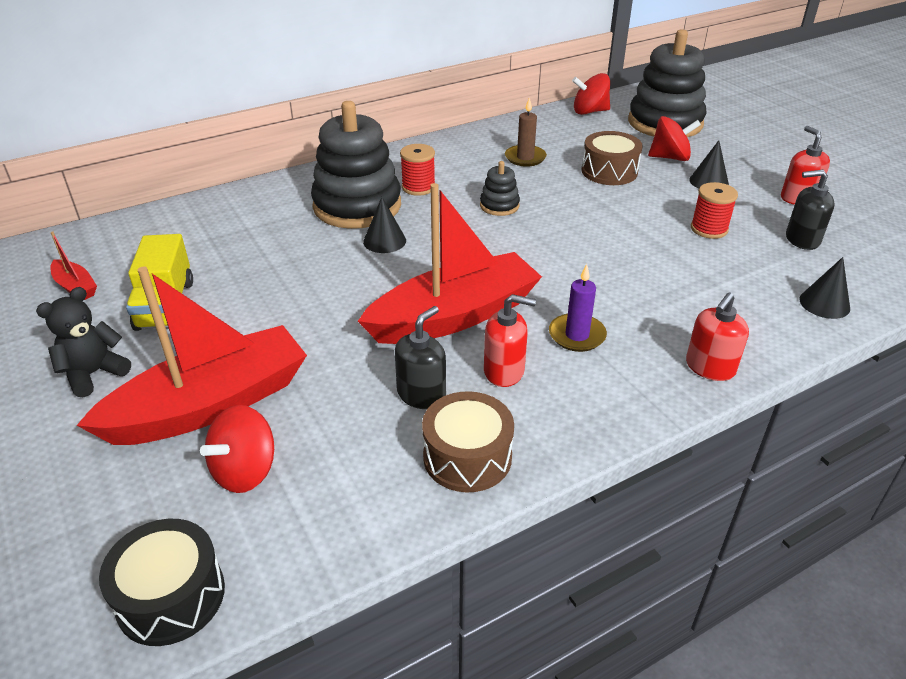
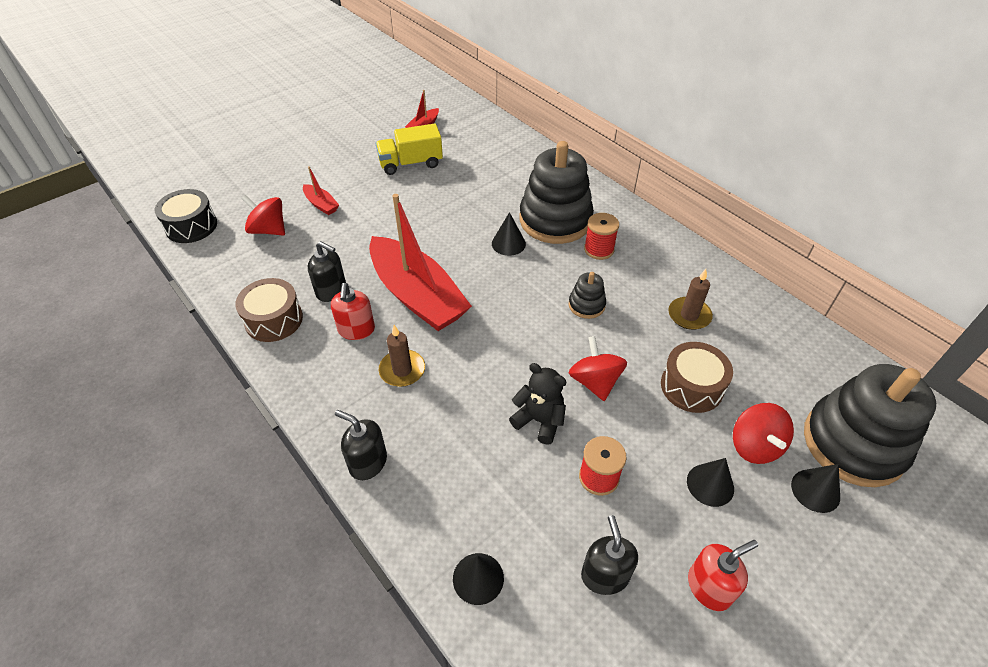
camera: 80 degrees right, 10 degrees up
black teddy bear [36,287,131,397] -> black teddy bear moved to [509,363,566,445]
red boat [77,266,307,445] -> red boat [303,166,339,215], size x0.42
purple candle [549,264,607,352] -> brown candle [379,325,425,387]
red spinning top [572,73,610,115] -> red spinning top moved to [569,336,627,401]
red soap dispenser [686,293,749,381] -> black soap dispenser [335,410,387,480]
none -> black cone [791,464,840,513]

